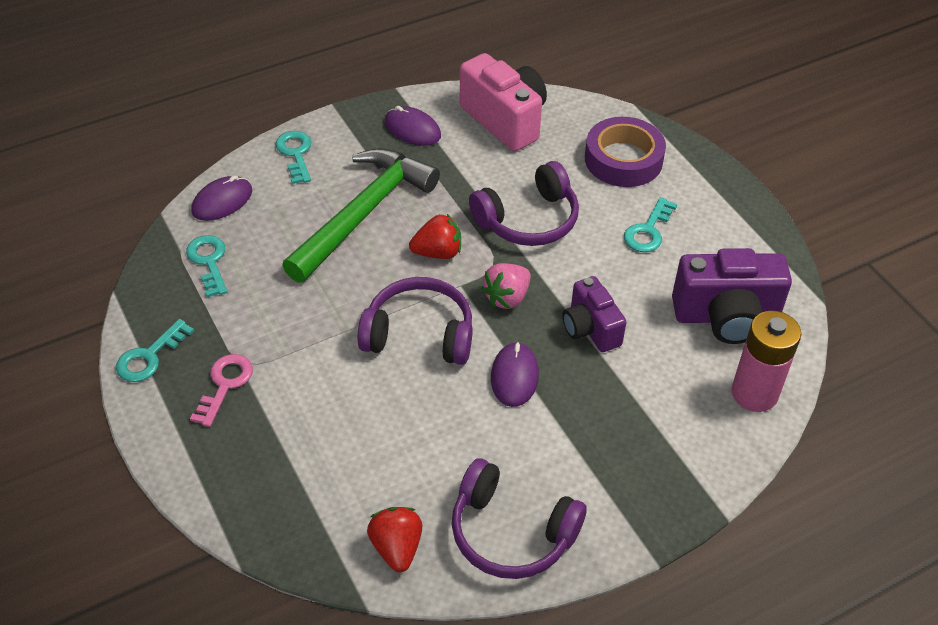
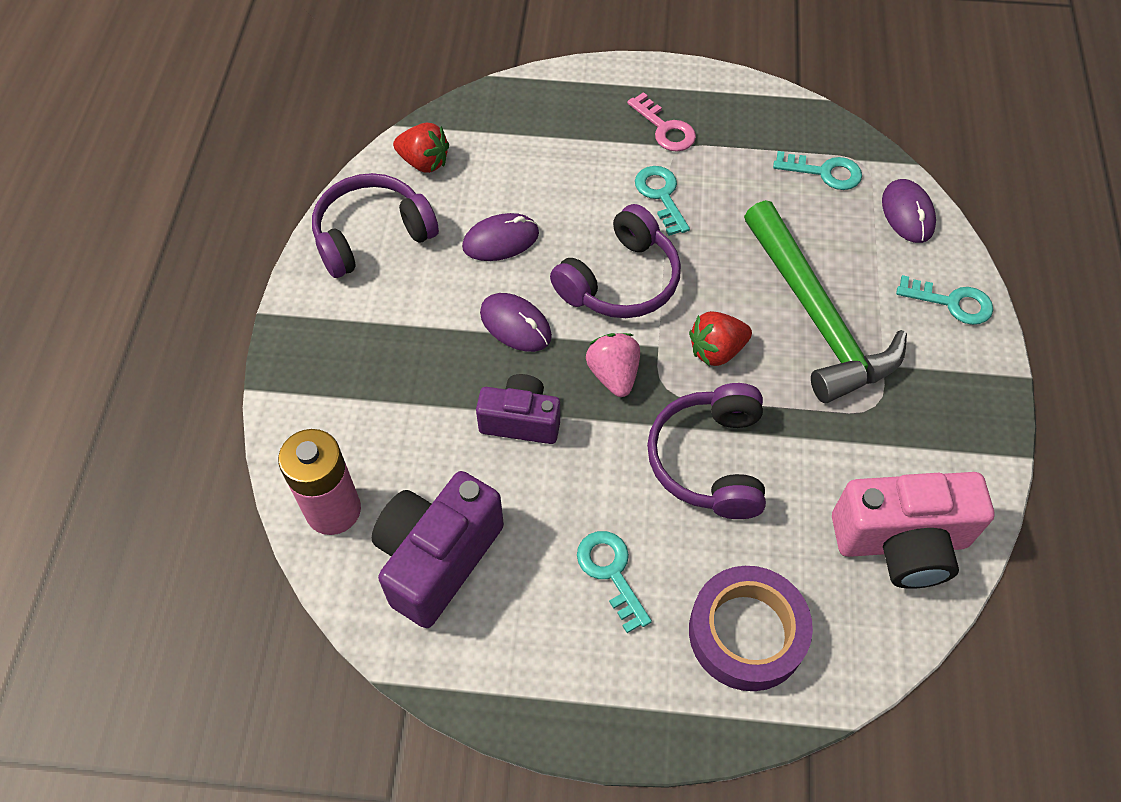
camera: 125 degrees right, 10 degrees up
turquoise key [116,319,194,382] -> turquoise key moved to [635,166,690,236]
purple mouse [384,106,441,146] -> purple mouse moved to [462,213,539,261]
red strawberry [409,214,461,259] -> red strawberry turned 45 degrees clockwise [689,311,752,367]

